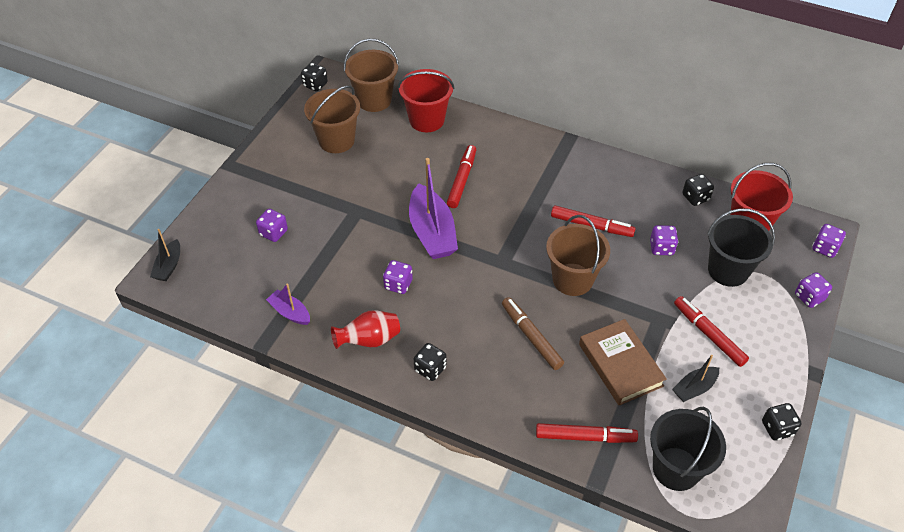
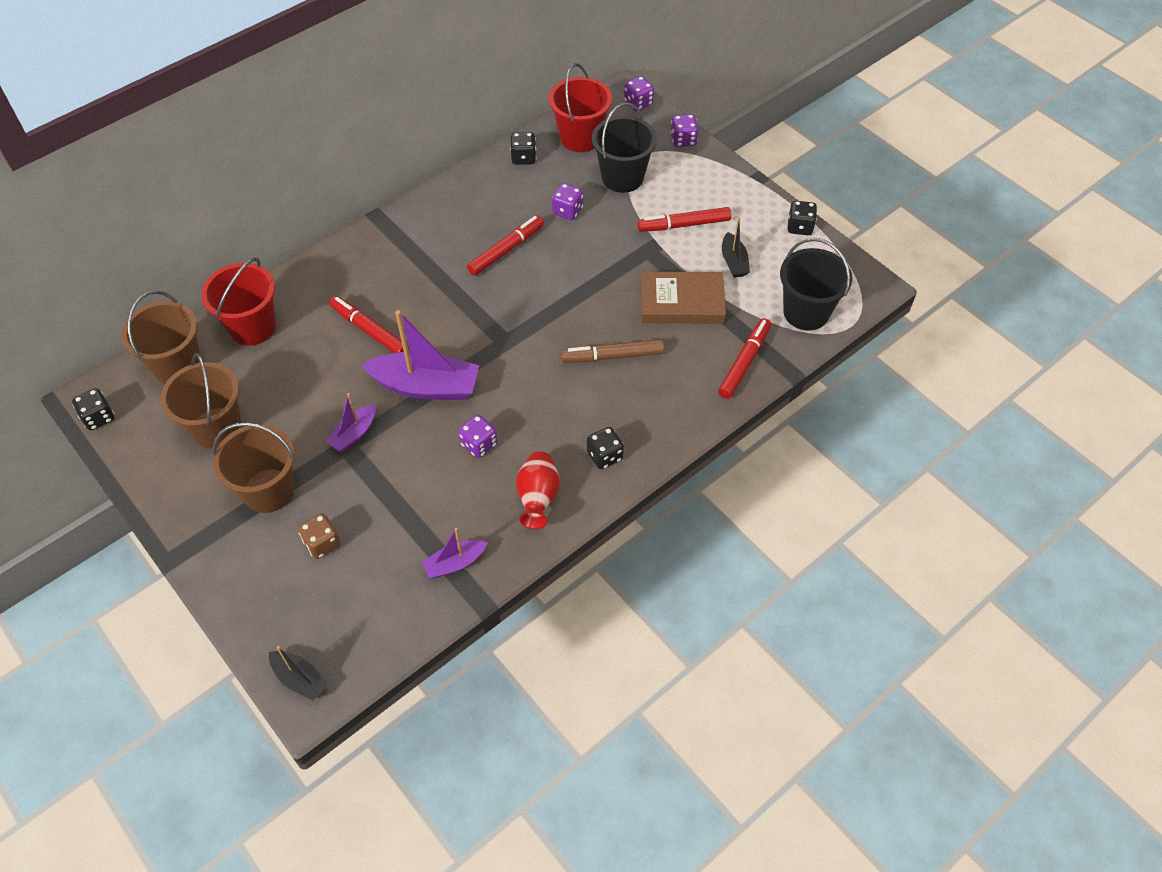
camera: 65 degrees left, 5 degrees up
purple dice [256,209,288,242] -> brown dice [298,514,341,559]
brown bucket [546,215,610,296] -> brown bucket moved to [212,422,295,513]
none -> purple boat [325,393,376,452]

